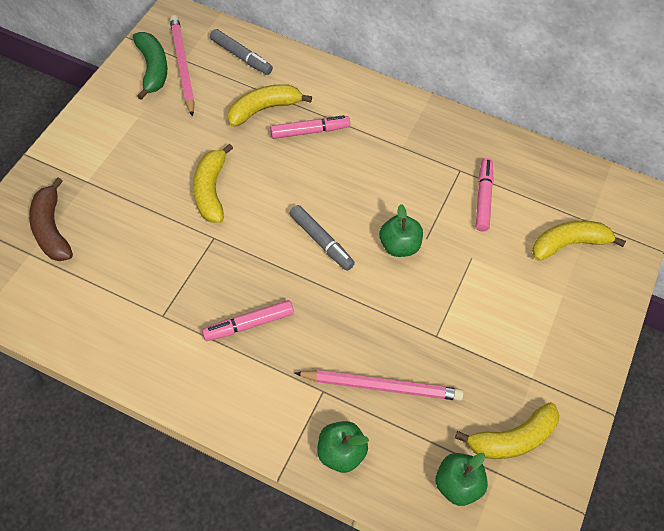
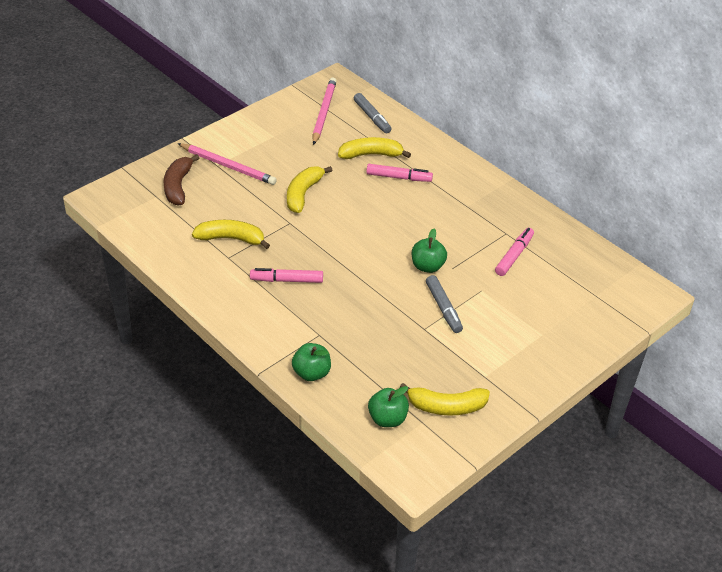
camera: 25 degrees right, 15 degrees down
green banana [133,32,167,100] -> none
grey marker [289,205,355,271] -> grey marker moved to [426,275,463,333]
pink pencil [295,370,464,401] -> pink pencil moved to [177,143,277,185]
yellow banana [532,221,626,261] -> yellow banana moved to [192,220,270,249]

